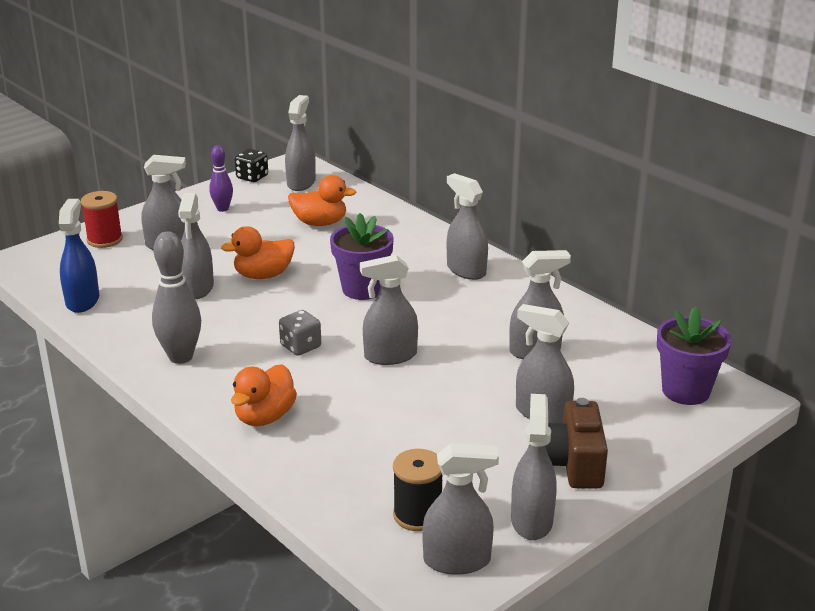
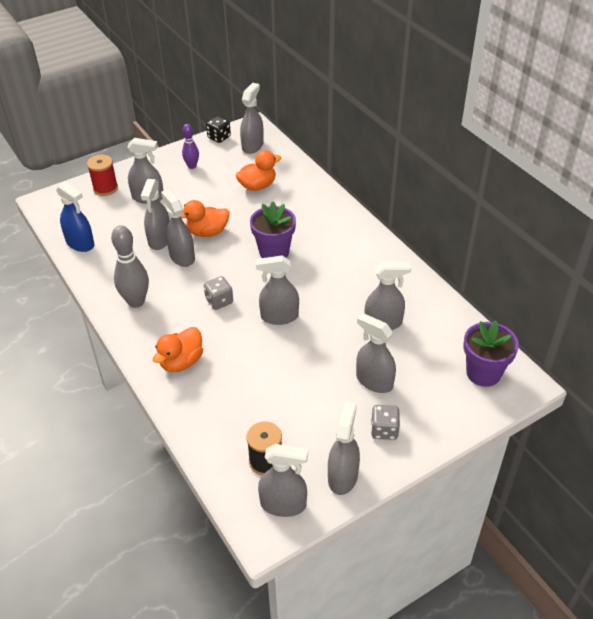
camera: 10 degrees right, 15 degrees up
blue spray bottle [59,199,99,313] -> blue spray bottle turned 120 degrees clockwise [56,182,94,252]
orange duck [288,175,356,226] -> orange duck turned 45 degrees counterclockwise [236,150,281,191]
grey spray bottle [447,173,488,280] -> grey spray bottle moved to [161,189,195,267]
brown camera [546,398,608,488] -> grey dice [371,405,400,440]

